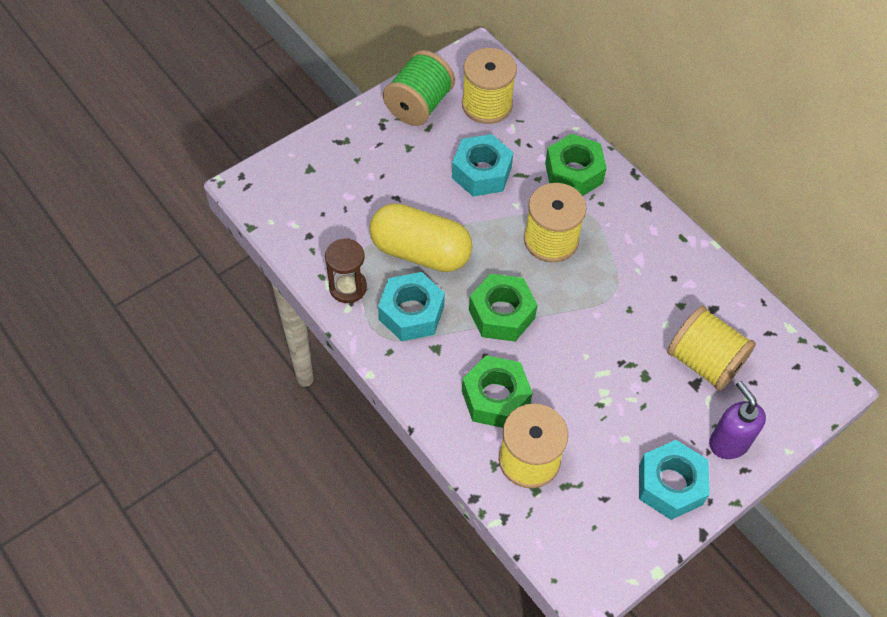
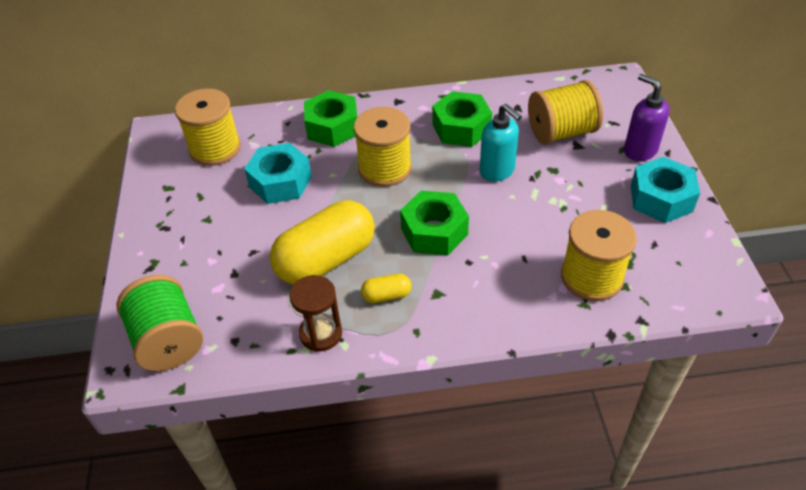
camera: 55 degrees left, 10 degrees down
turquoise nut [378,272,445,341] -> yellow capsule [361,274,411,303]
green spool [383,50,455,126] -> green spool moved to [116,275,203,371]
green nut [462,355,533,428] -> green nut moved to [432,91,492,147]
purple soap dispenser [709,381,766,459] -> purple soap dispenser turned 45 degrees clockwise [624,74,670,161]
none -> turquoise soap dispenser [480,104,522,182]

